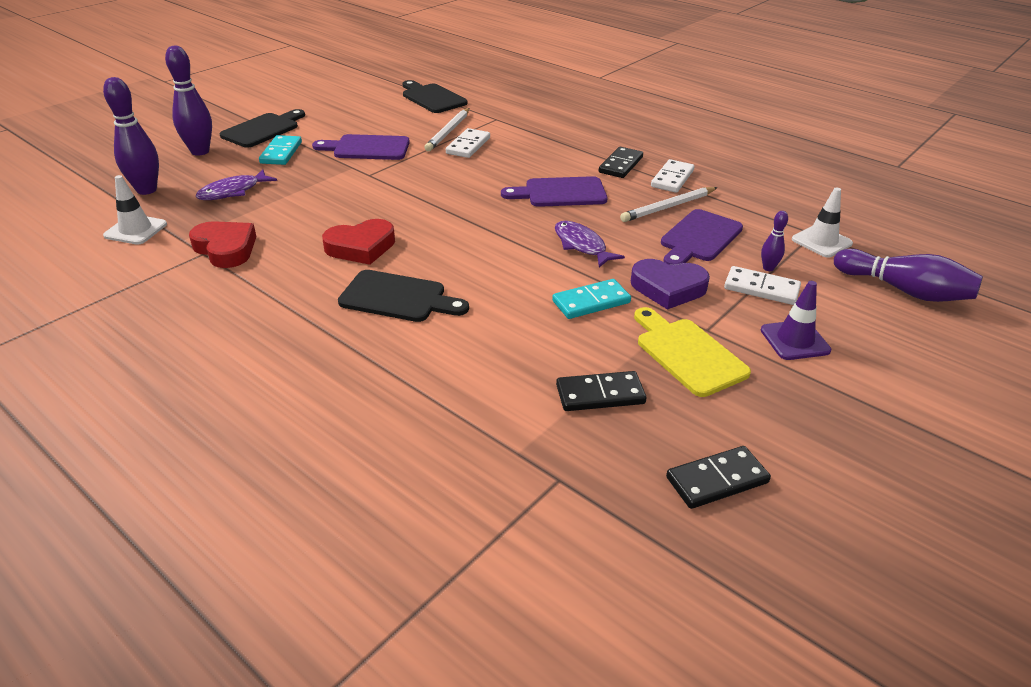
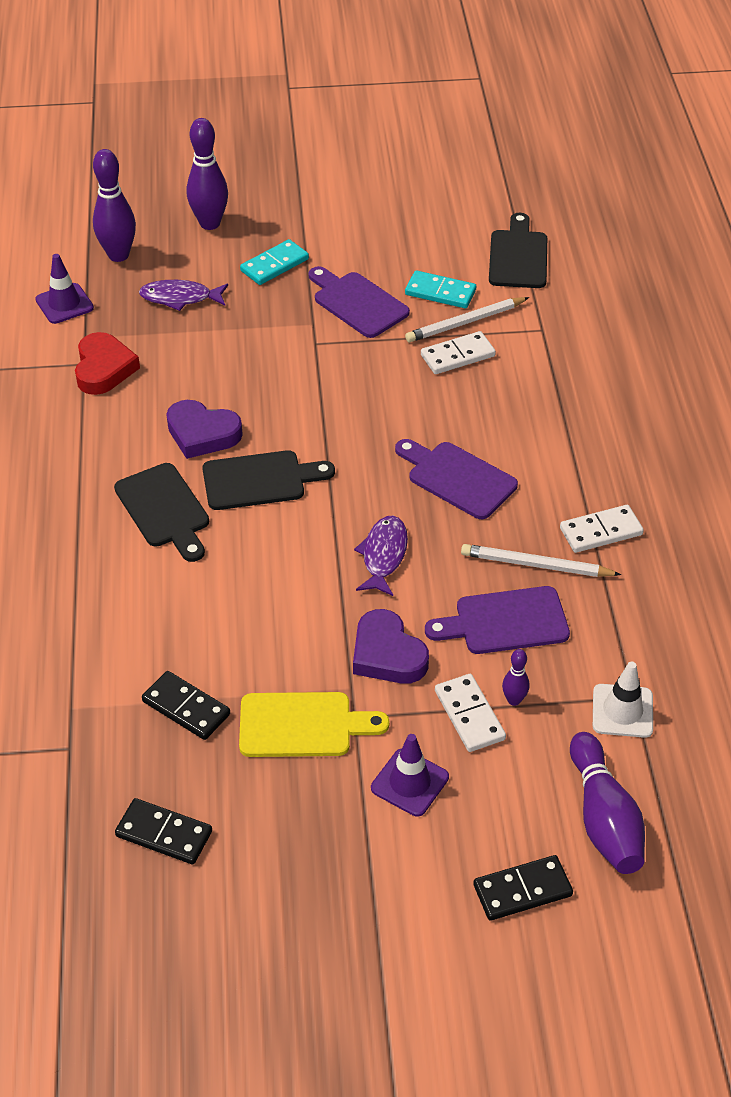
camera: 45 degrees right, 10 degrees up
white traffic cone [103,175,167,245] -> purple traffic cone [35,254,94,324]
black cutting board [219,109,305,148] -> black cutting board moved to [202,450,335,510]
red heart [322,219,395,265] -> purple heart [166,400,243,459]
turquoise domino [552,279,631,319] -> turquoise domino moved to [405,270,476,308]
black domino [599,147,643,178] -> black domino moved to [473,855,573,921]
yellow cutting board [634,307,751,397] -> yellow cutting board turned 75 degrees clockwise [239,692,389,757]

